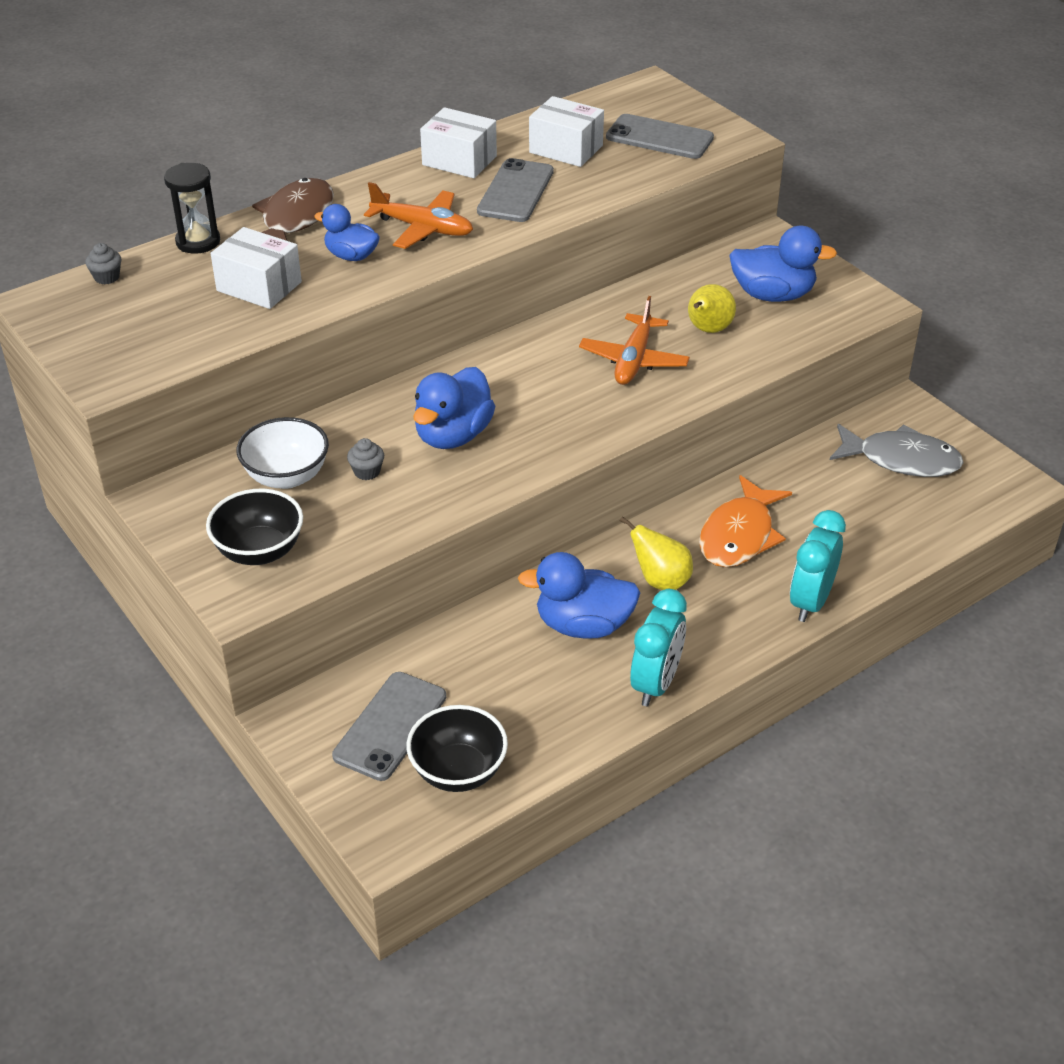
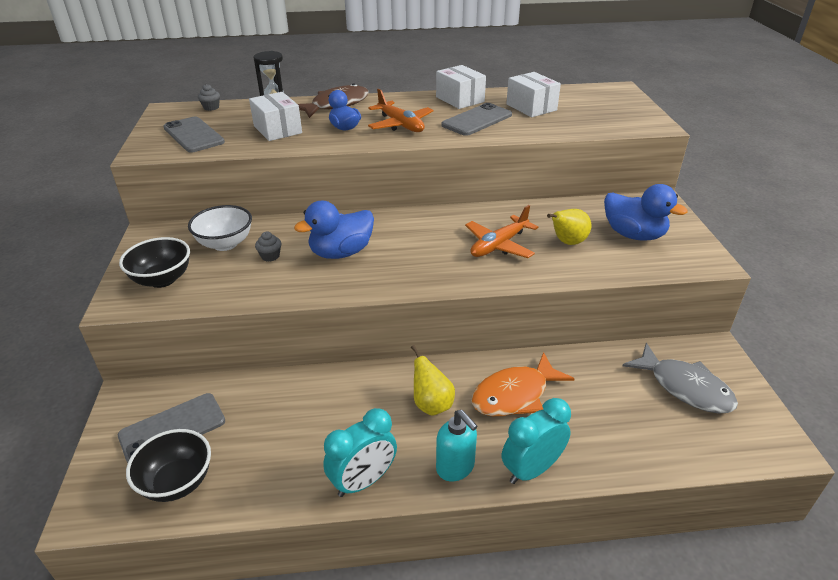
camera: 30 degrees right, 5 degrees down
blue duck [518,552,640,639] -> none
grey phone [606,114,714,159] -> grey phone moved to [163,116,225,153]
none -> turquoise soap dispenser [436,410,478,481]

